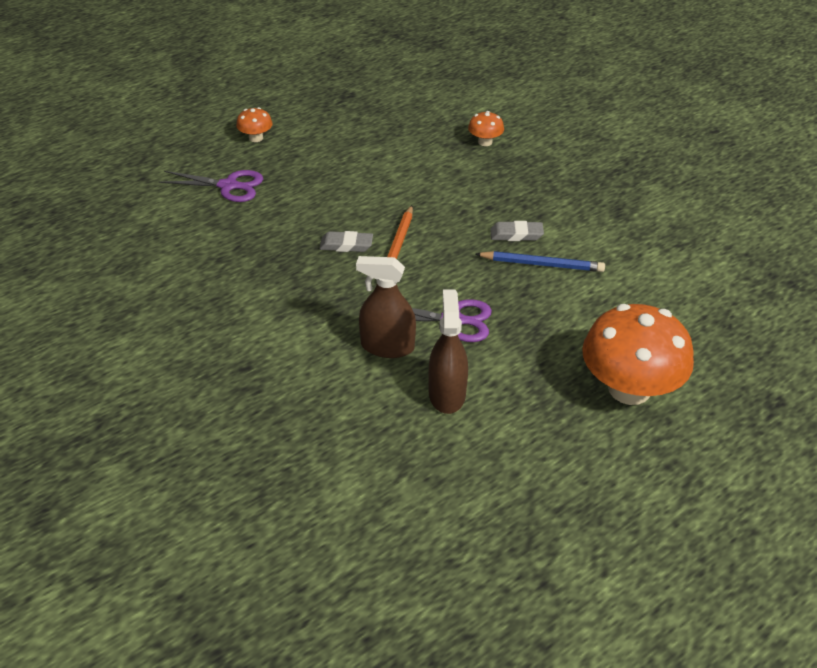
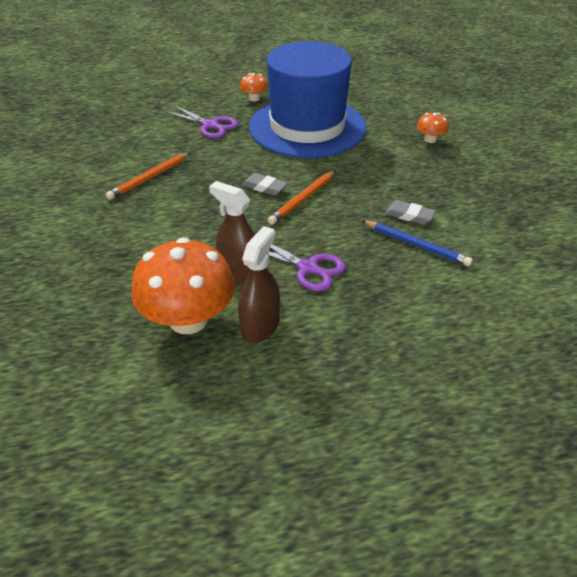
camera: 25 degrees right, 0 degrees up
orange mushroom [582,304,694,405] -> orange mushroom moved to [131,237,235,334]
none -> orange pencil [106,152,190,200]
none -> blue hat [249,41,366,158]

